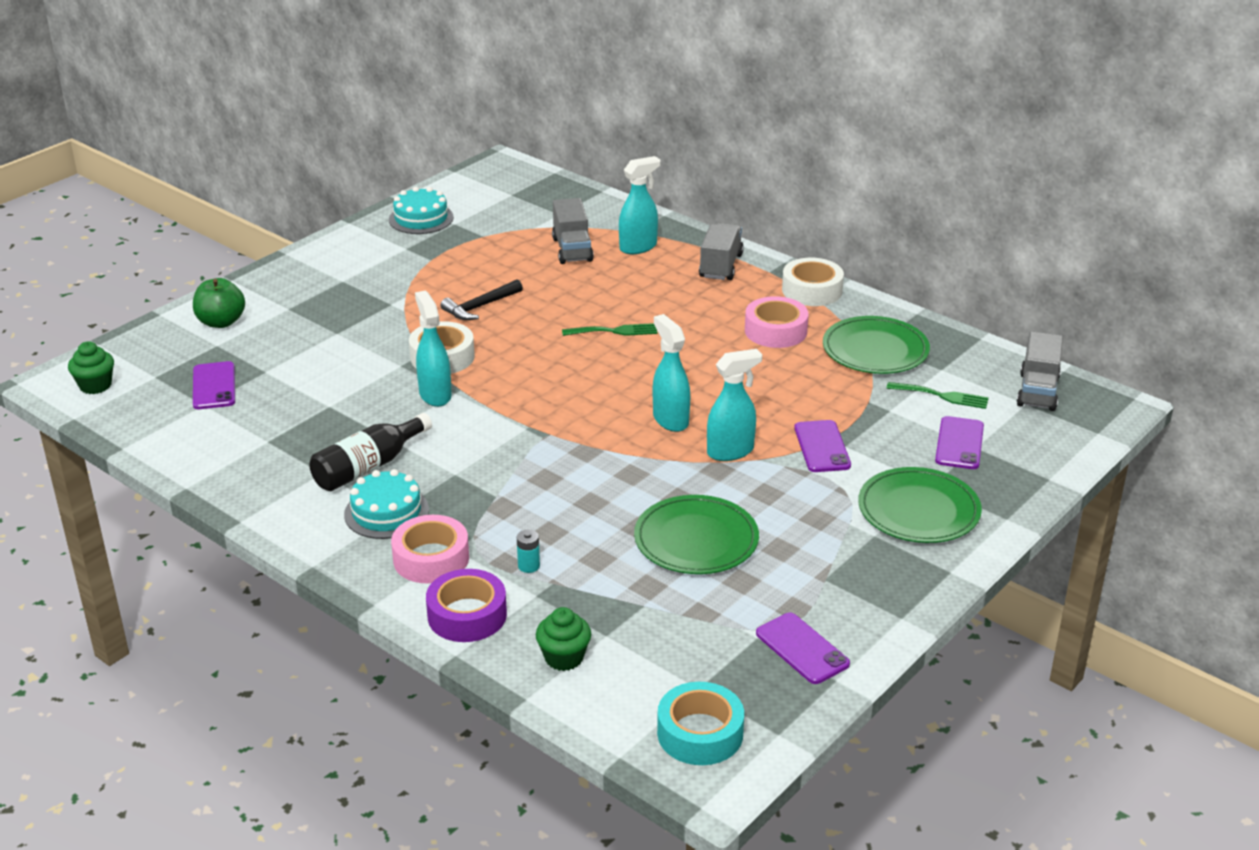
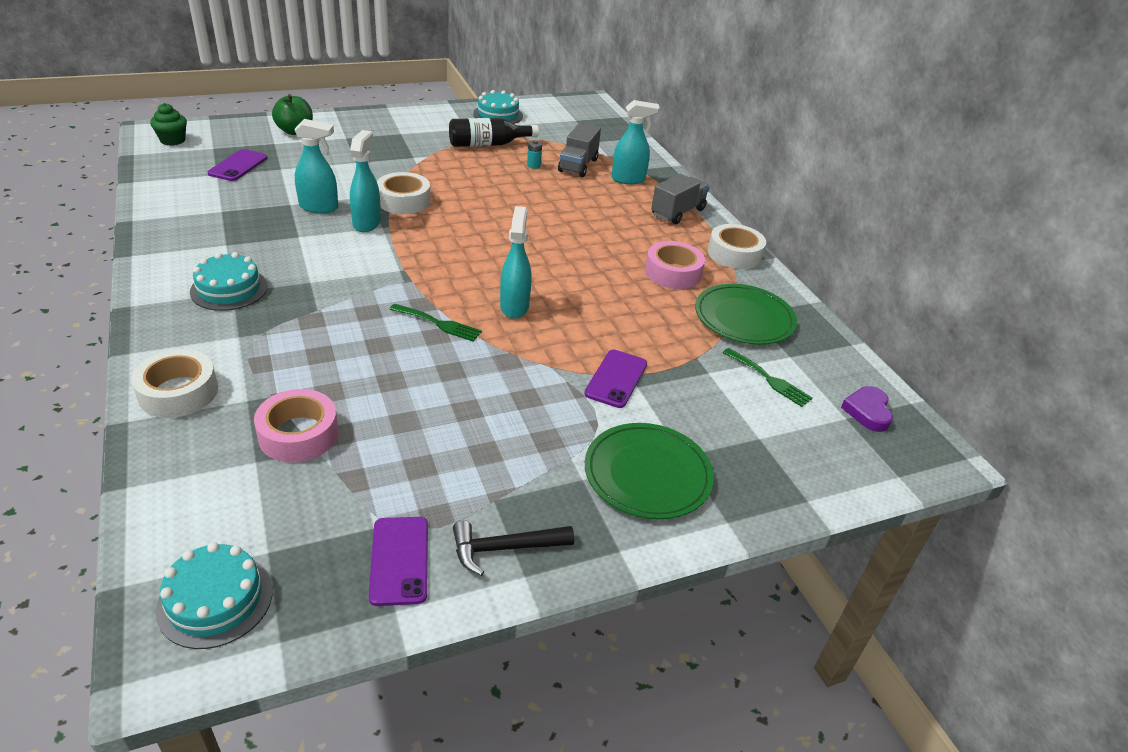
camera: 25 degrees right, 5 degrees up
black bottle [309,413,432,491] -> black bottle moved to [449,118,539,147]
pink tape [391,515,469,584] -> pink tape moved to [254,389,338,463]
purple tape [426,569,507,642] -> white tape [131,349,218,418]
black hammer [441,279,523,320] -> black hammer moved to [453,520,574,576]
turquoise battery [517,530,540,573] -> turquoise battery moved to [527,140,542,169]
green cupcake [536,607,591,671] -> none
green fork [562,323,658,336] -> green fork moved to [389,304,482,342]
green plate [634,495,759,574] -> none
turquoise tape [657,682,744,765] -> turquoise cake [156,542,273,649]
turquoise spray bottle [707,349,762,461] -> turquoise spray bottle moved to [294,119,338,213]
purple phone [935,416,984,469] -> none
grey truck [1017,331,1063,411] -> purple heart [841,386,893,432]

